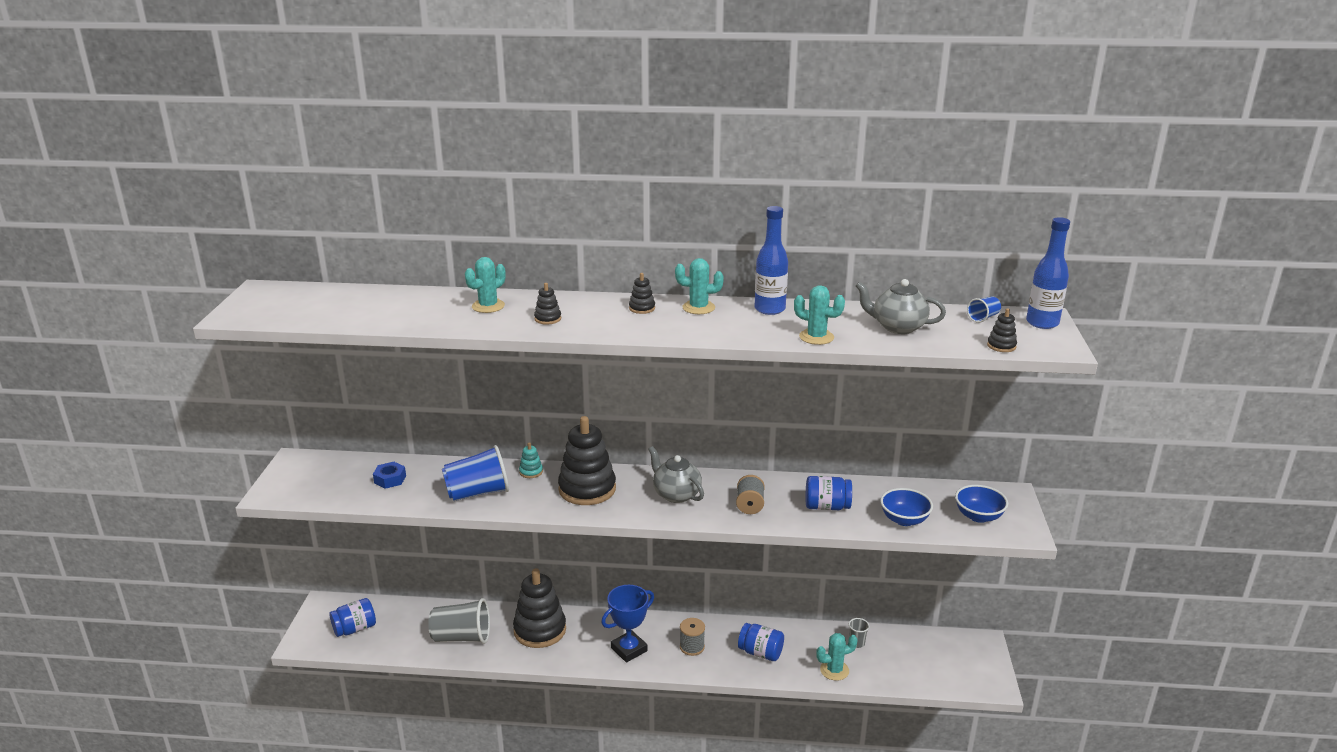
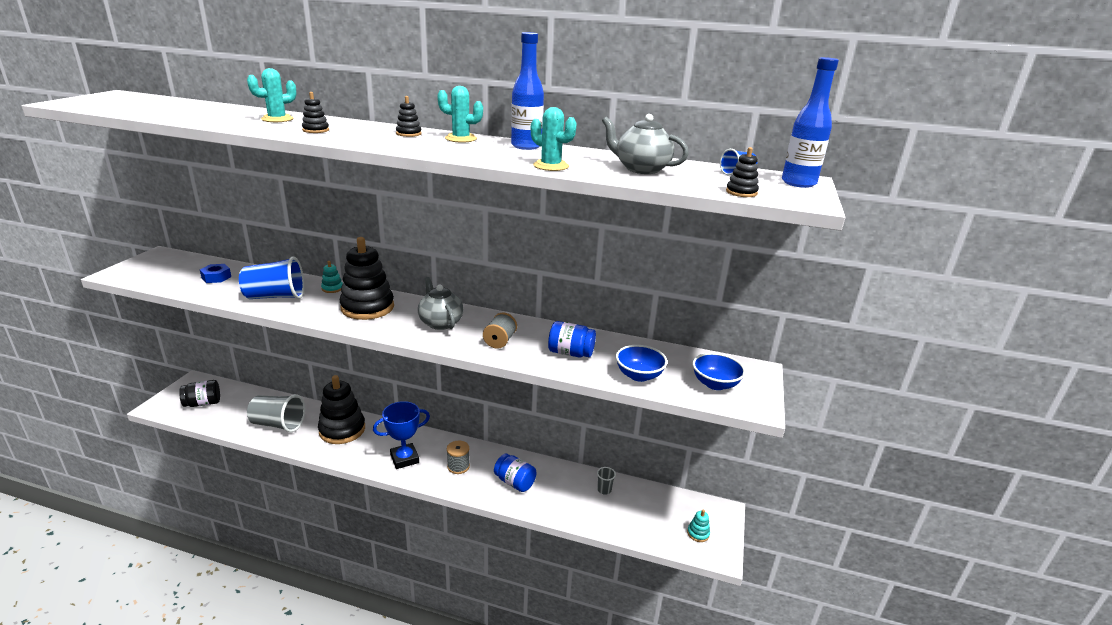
camera: 10 degrees right, 0 degrees up
blue jar [330,598,376,637] -> black jar [179,380,220,407]
turquoise cactus [816,633,858,681] -> none
none -> turquoise stacking toy [687,510,710,542]

